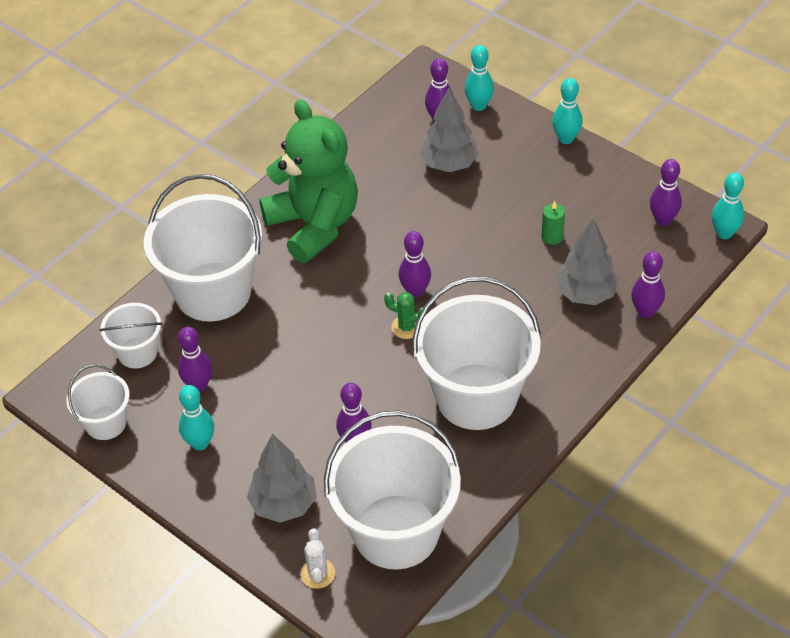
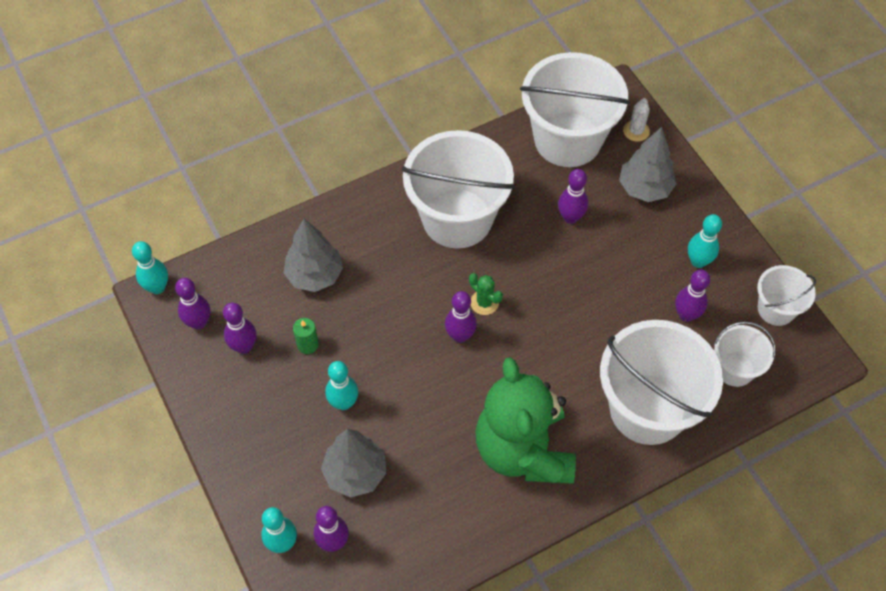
camera: 160 degrees left, 10 degrees up
turquoise bowling pin [552,78,583,144] -> turquoise bowling pin moved to [325,361,358,410]
purple bowling pin [631,251,665,318] -> purple bowling pin moved to [223,303,257,354]

